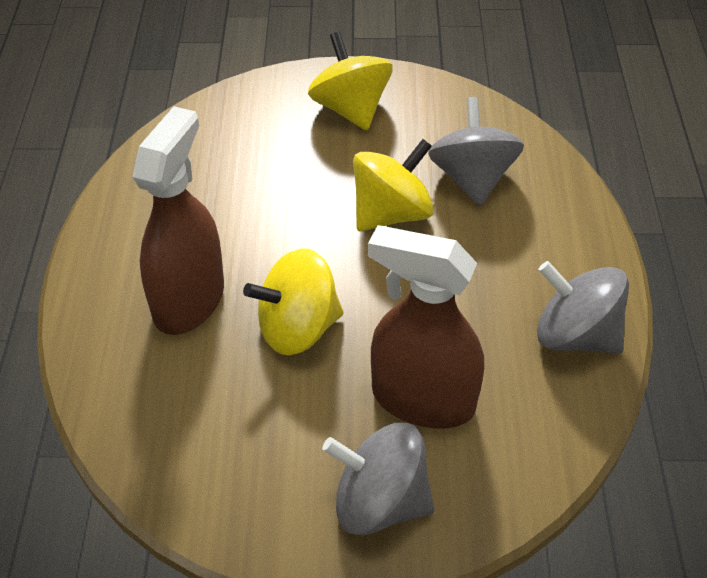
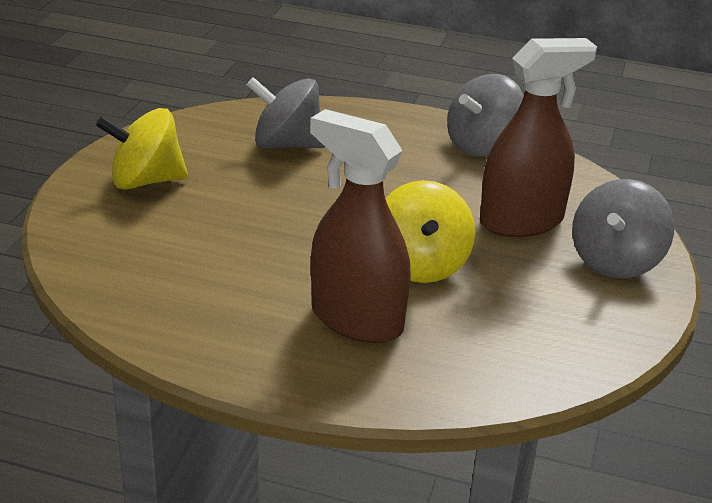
camera: 75 degrees left, 15 degrees down
yellow spinning top [353,139,434,231] -> none
brown spray bottle [368,225,484,428] -> brown spray bottle turned 150 degrees counterclockwise [480,38,597,237]

